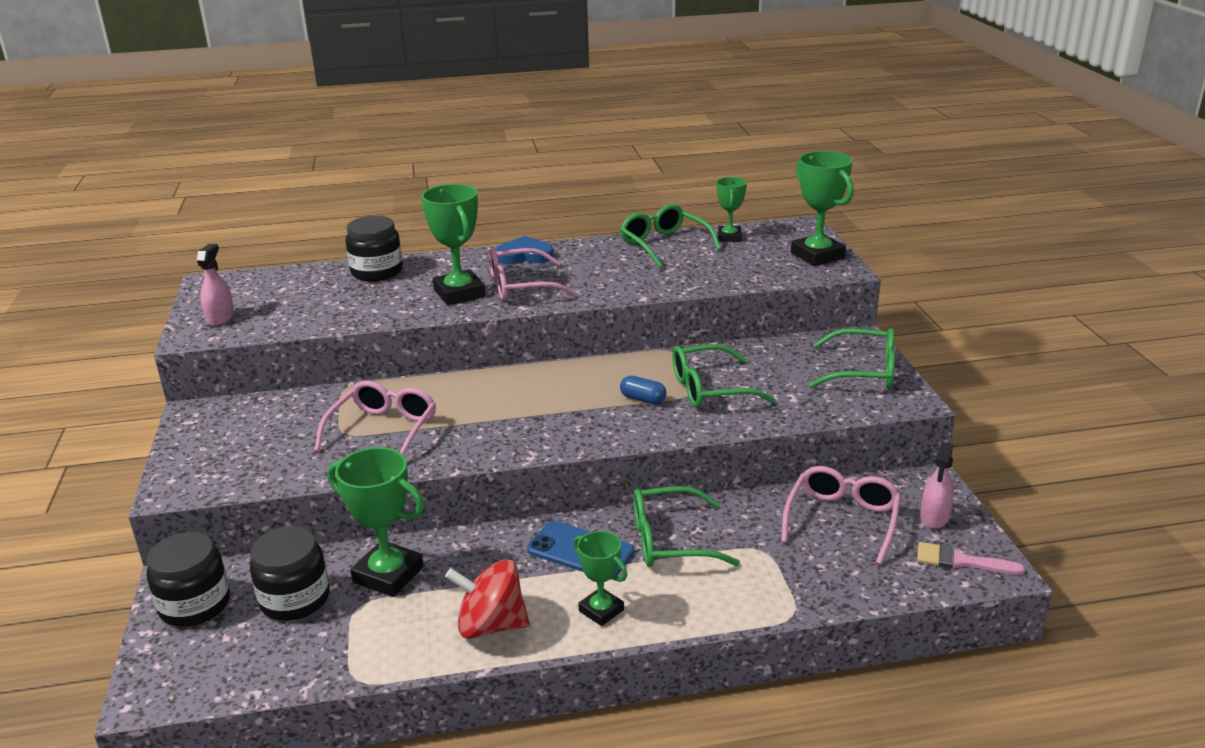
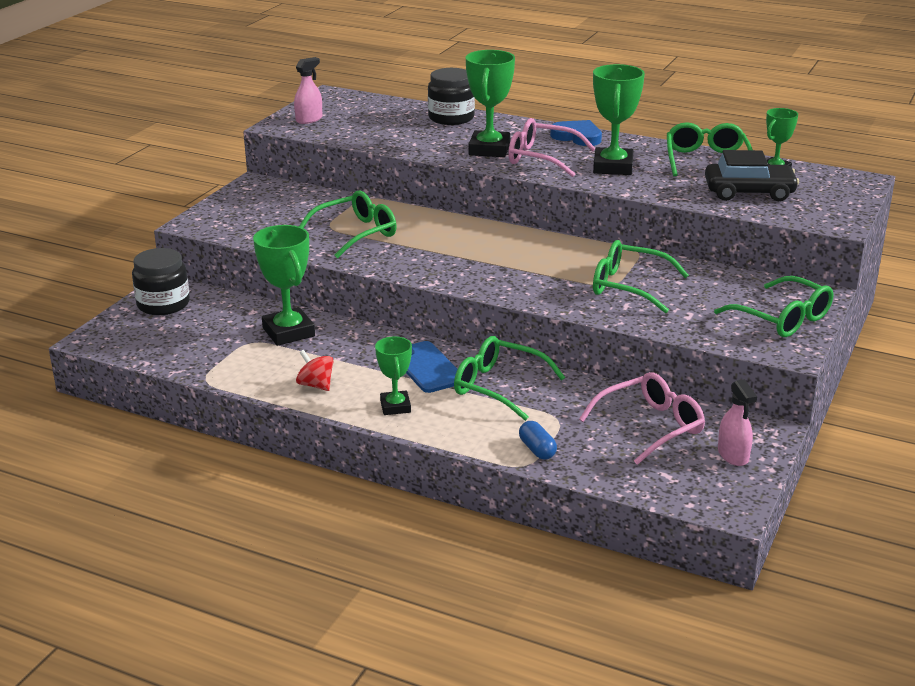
camera: 35 degrees right, 0 degrees up
black jar [250,526,330,621] -> none
pink glasses [314,381,436,456] -> green glasses [299,191,397,258]
red spinning top [445,559,530,639] -> red spinning top [296,350,333,391], size x0.61
blue capsule [620,376,666,404] -> blue capsule moved to [519,421,557,460]
green trophy [791,151,854,266] -> green trophy moved to [593,64,645,175]
pink brush [917,542,1025,575] -> none
pink spray bottle [920,442,954,529] -> pink spray bottle turned 75 degrees counterclockwise [718,379,757,466]
none -> black car [705,150,799,201]

